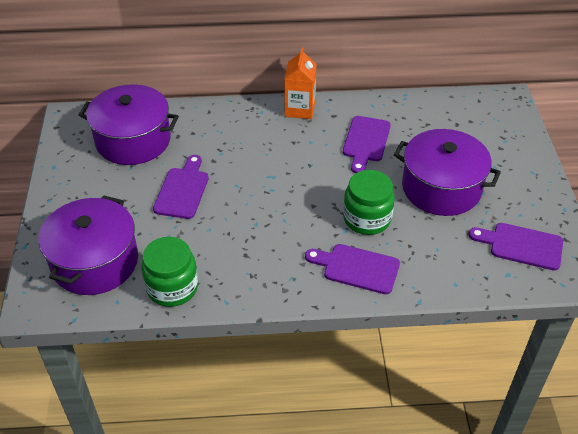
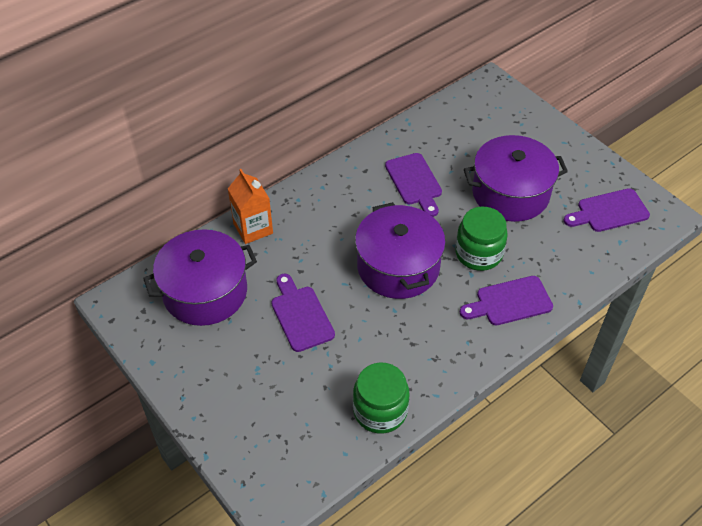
camera: 35 degrees left, 5 degrees up
purple pot [38,195,138,295] -> purple pot moved to [355,202,446,299]
orange carton [284,47,316,119] -> orange carton moved to [228,169,273,244]

